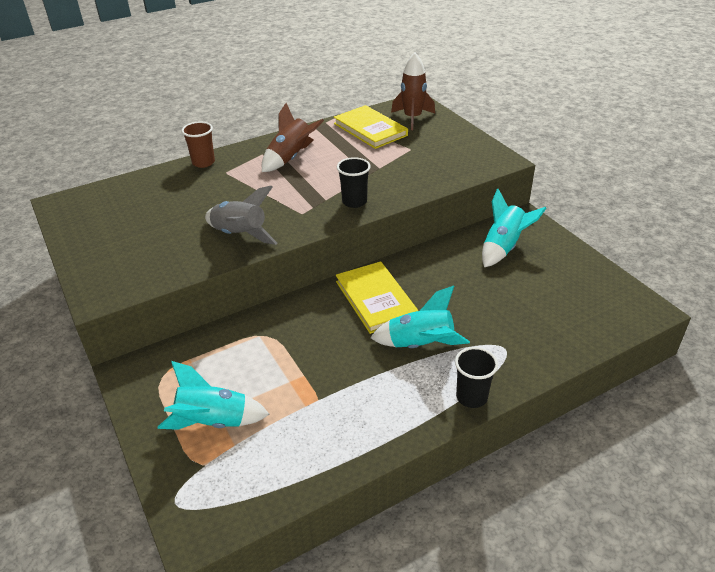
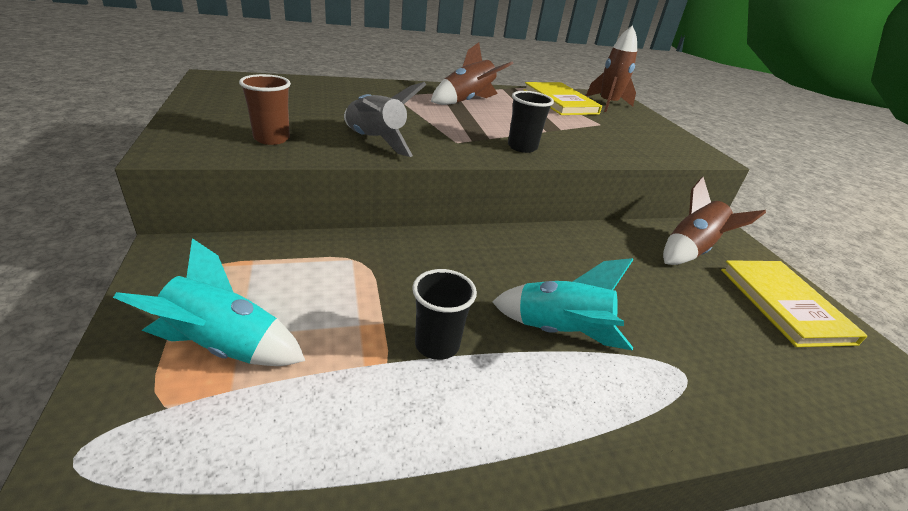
camera: 10 degrees right, 5 degrees down
brown cup [182,122,215,168] -> brown cup moved to [239,74,291,145]
yellow book [336,261,418,334] -> yellow book moved to [721,260,868,347]
black cup [455,347,498,408] -> black cup moved to [412,269,477,360]
turquoise rocket [482,189,547,267] -> brown rocket [663,177,766,265]

